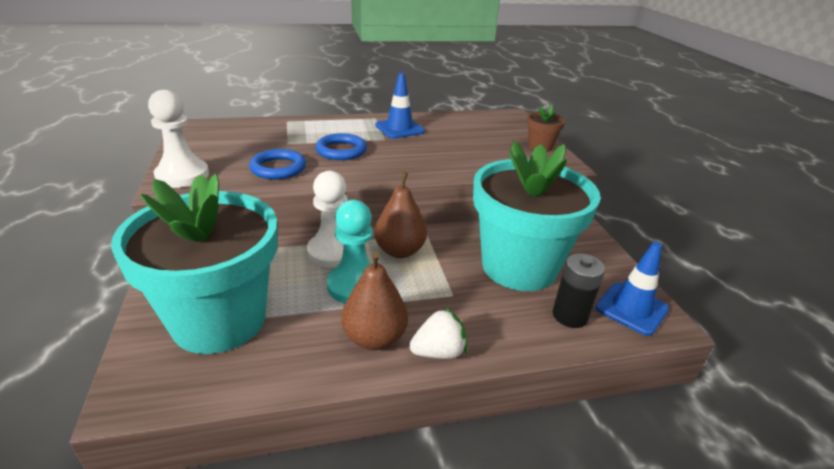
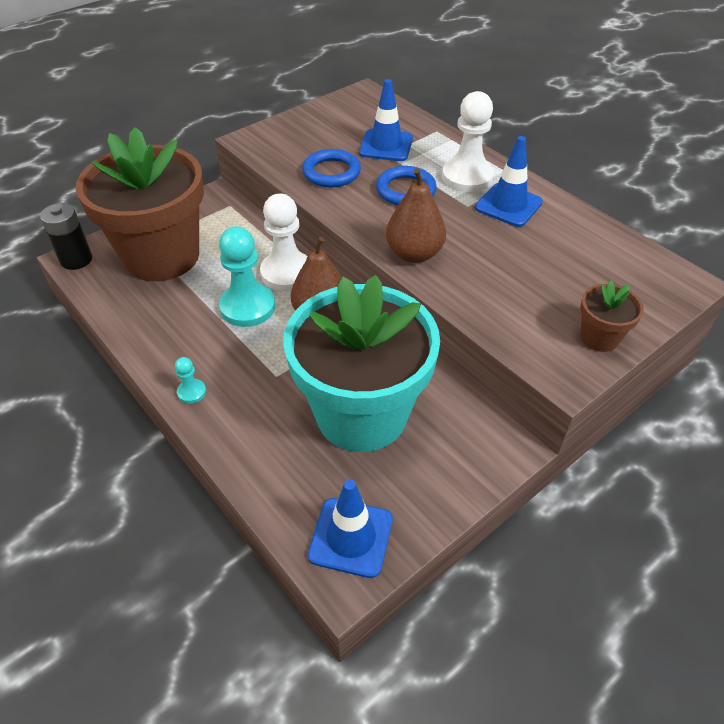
camera: 65 degrees right, 15 degrees up
turquoise flower pot [111,174,278,354] -> brown flower pot [75,127,204,281]
white pawn [148,90,209,188] -> white pawn moved to [442,91,494,192]
brown pear [341,252,408,350] -> brown pear moved to [386,168,446,263]
white strawberry [409,307,467,359] -> turquoise pawn [175,357,206,404]
black battery [553,253,605,328] -> black battery moved to [40,203,92,270]
none -> blue traffic cone [359,79,413,161]

